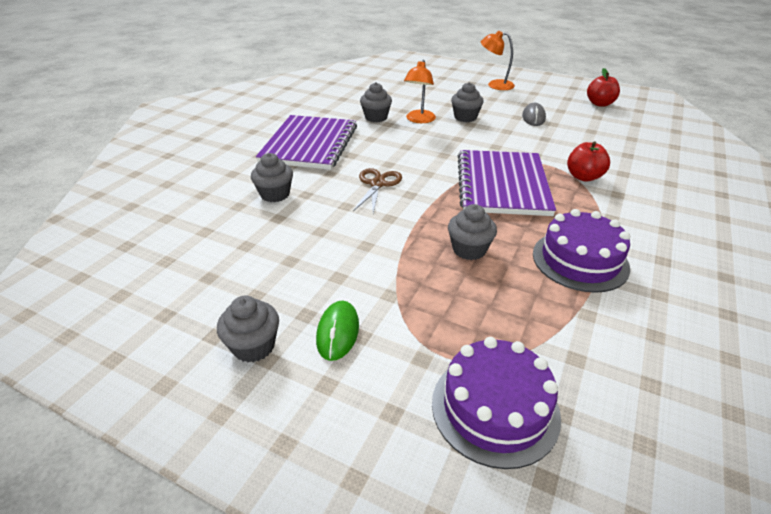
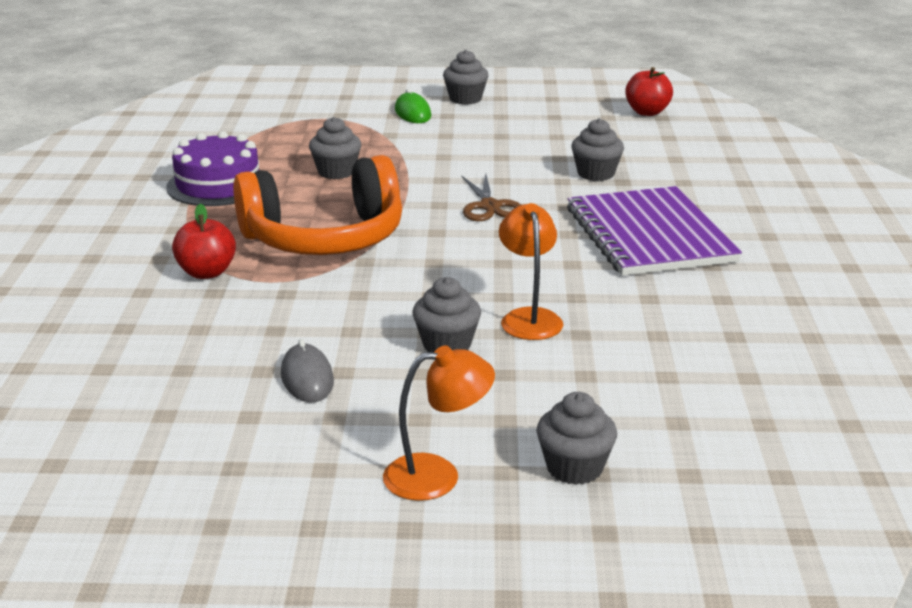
camera: 155 degrees right, 10 degrees down
grey cupcake [360,82,392,122] -> grey cupcake moved to [536,392,617,485]
purple cake [432,337,561,469] -> none
purple notebook [458,150,556,216] -> orange headphones [233,155,402,255]
red apple [587,68,620,106] -> red apple moved to [625,67,673,116]

